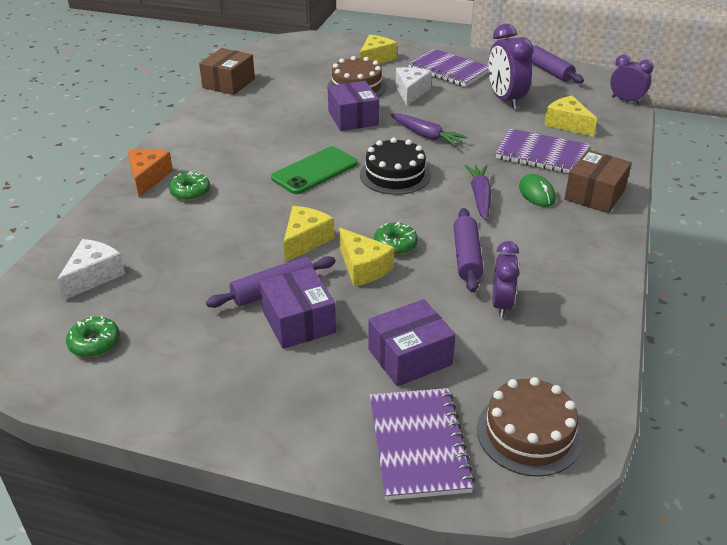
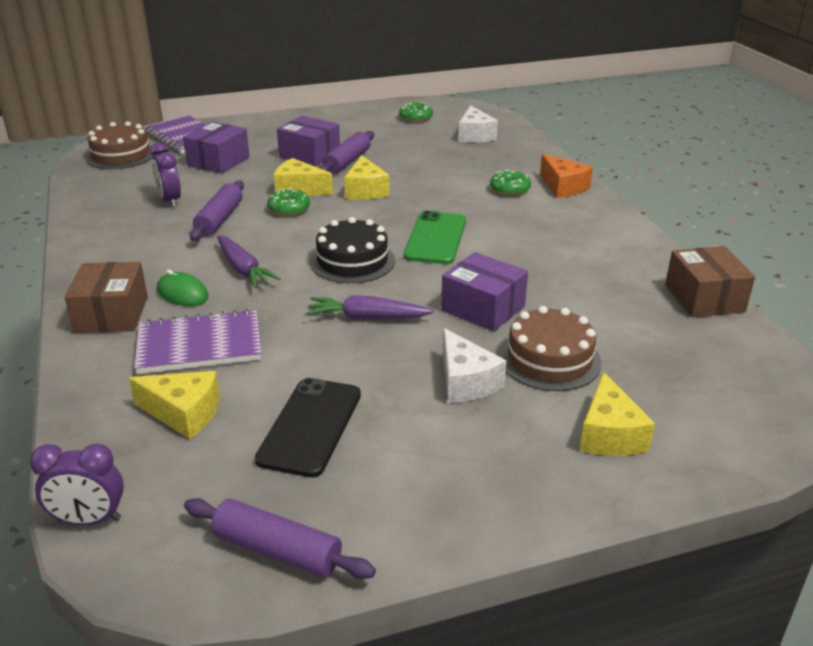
camera: 145 degrees right, 5 degrees down
purple notebook [408,49,489,87] -> none
purple rolling pin [454,208,484,293] -> purple rolling pin turned 45 degrees clockwise [190,181,244,241]
purple clock [488,24,534,109] -> black phone [255,378,361,477]

